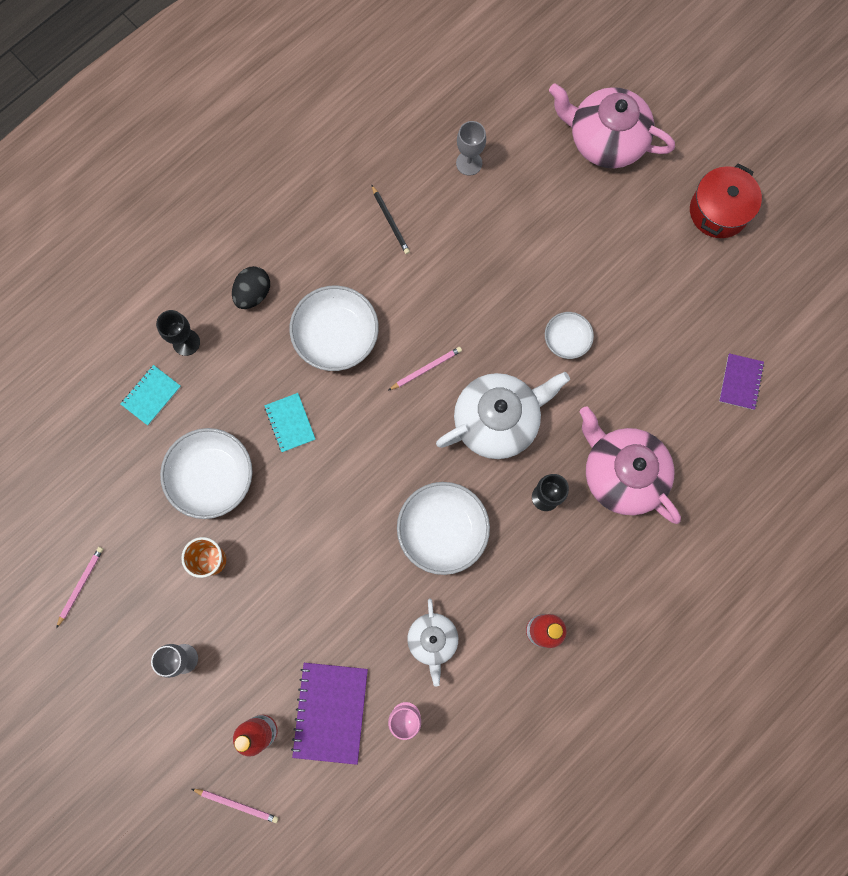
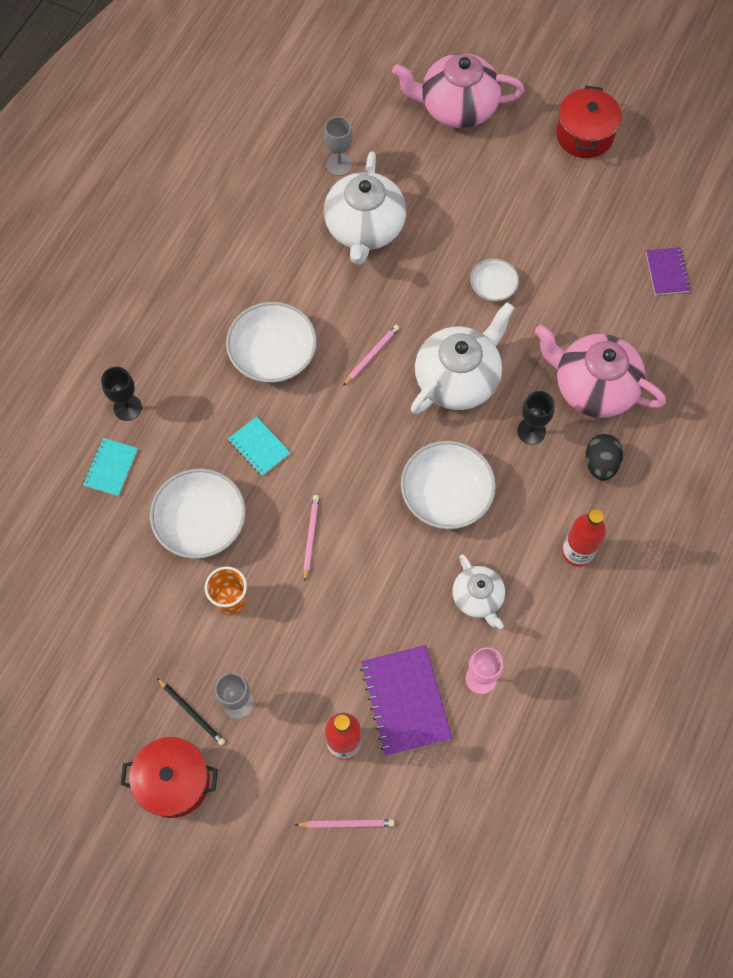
camera: 20 degrees left, 10 degrees down
pink pencil [56,547,103,628] -> pink pencil moved to [303,495,319,581]
black egg [232,266,270,309] -> black egg moved to [585,434,623,481]
black pencil [371,184,410,254] -> black pencil moved to [157,678,225,745]
none -> red pot [120,737,218,818]
none -> white teapot [324,151,406,265]

